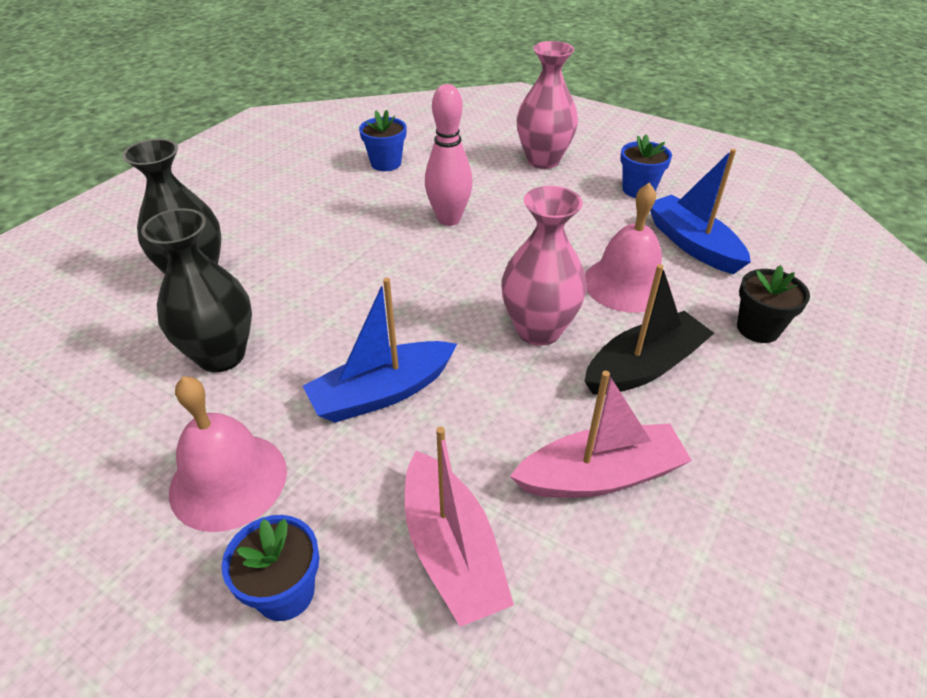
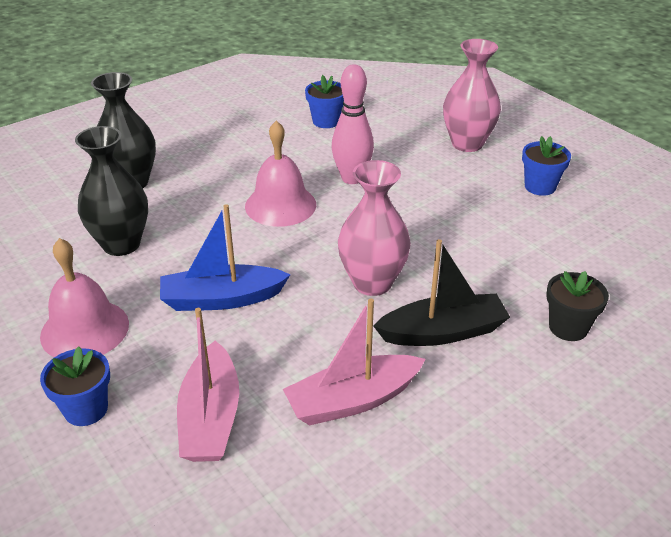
camera: 20 degrees right, 5 degrees down
pink boat [510,371,692,498] -> pink boat turned 150 degrees clockwise [283,298,425,426]
pink bell [585,183,671,313] -> pink bell moved to [245,121,316,227]
blue boat [650,149,751,274] -> none

